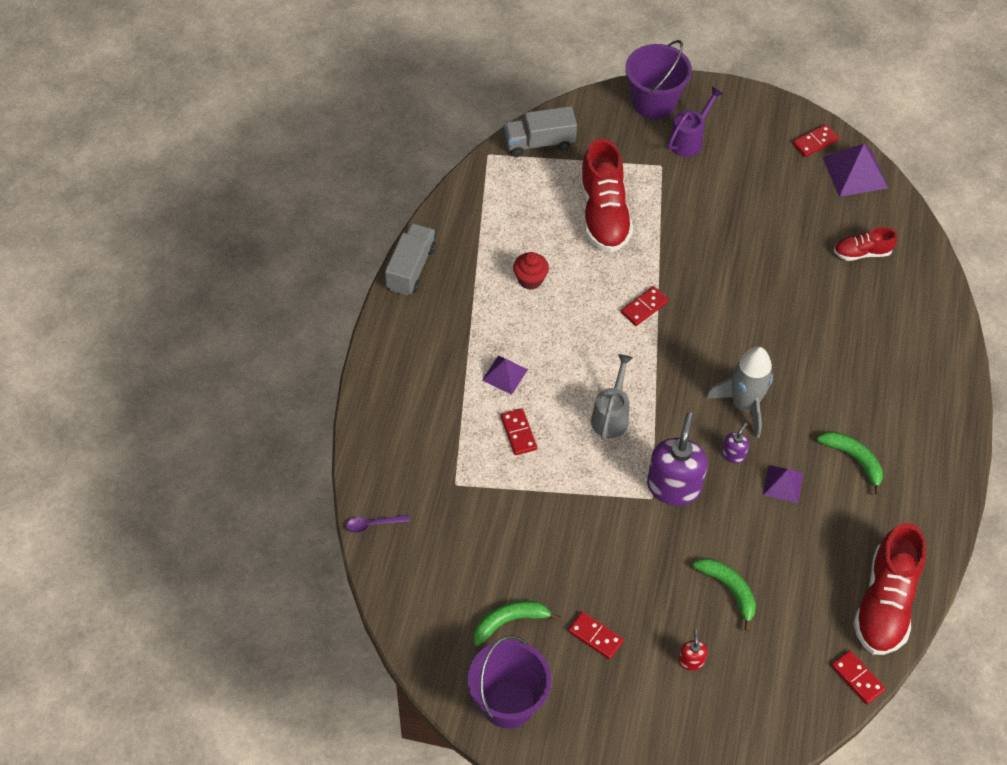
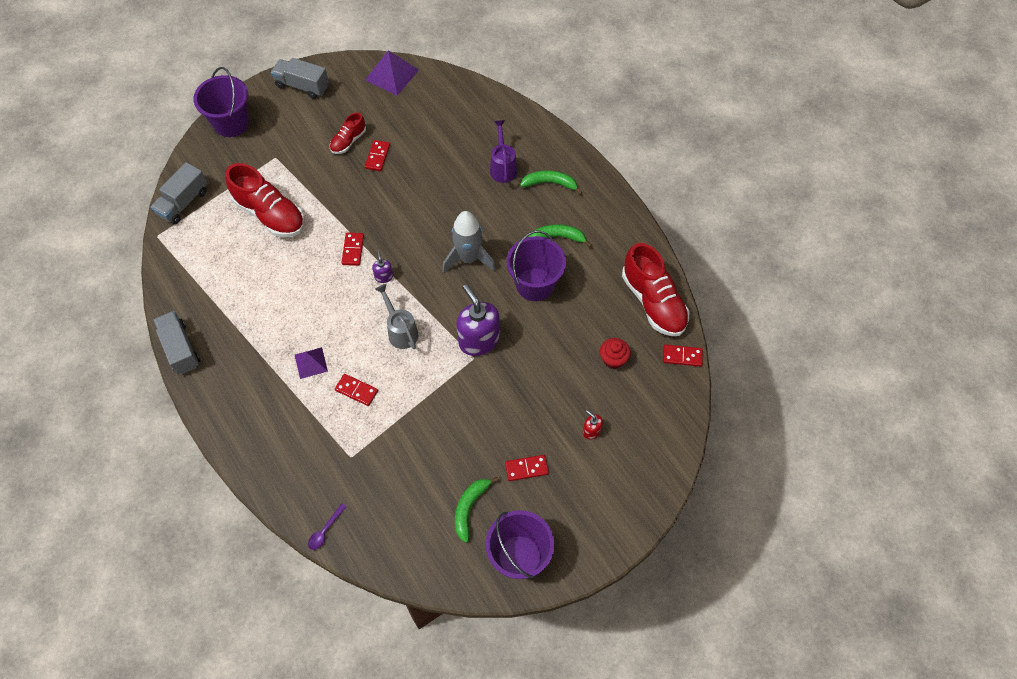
camera: 45 degrees left, 5 degrees up
red cupcake [513,252,549,290] -> red cupcake moved to [600,338,631,369]
purple watering can [668,87,724,157] -> purple watering can moved to [490,120,517,183]
green banana [692,558,756,632] -> green banana moved to [520,170,583,195]
purple soap dispenser [722,423,749,464] -> purple soap dispenser moved to [372,251,393,283]
purple pyramid [763,465,803,503] -> purple bucket [506,230,566,301]
red domino [792,124,839,157] -> red domino moved to [365,140,390,171]
red shoe [834,227,897,261] -> red shoe moved to [330,112,366,154]
none -> grey truck [271,58,329,99]

